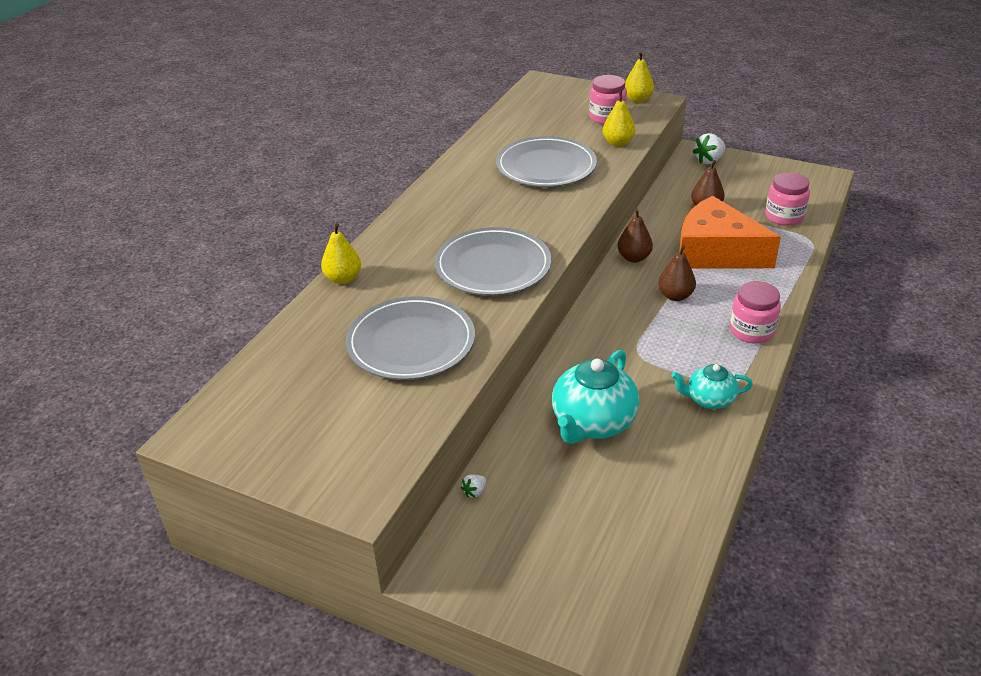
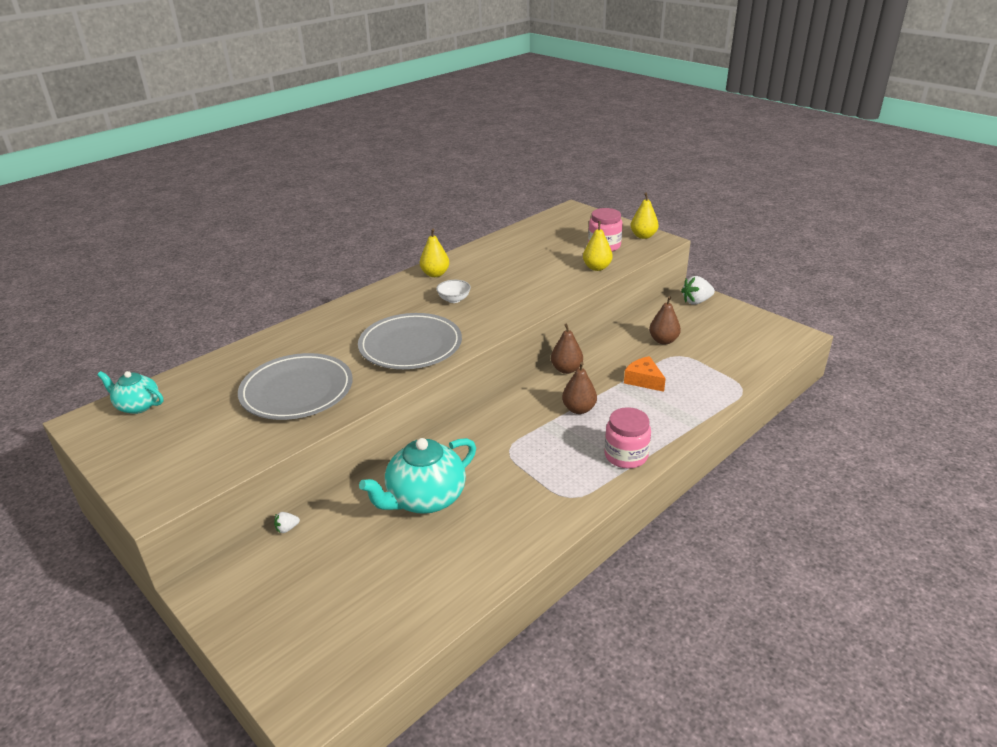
camera: 20 degrees right, 5 degrees down
yellow pear [321,223,361,284] -> yellow pear moved to [420,229,449,277]
grey plate [496,136,597,187] -> none
turquoise teapot [671,364,753,409] -> turquoise teapot moved to [97,371,163,414]
orange cheese [679,196,781,269] -> orange cheese [624,356,666,392], size x0.46
pink jar [765,172,810,226] -> none
none -> white bowl [436,280,471,303]

